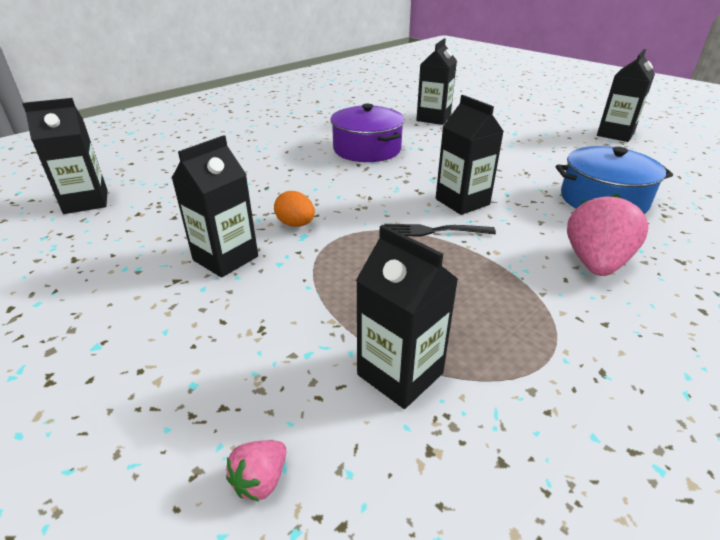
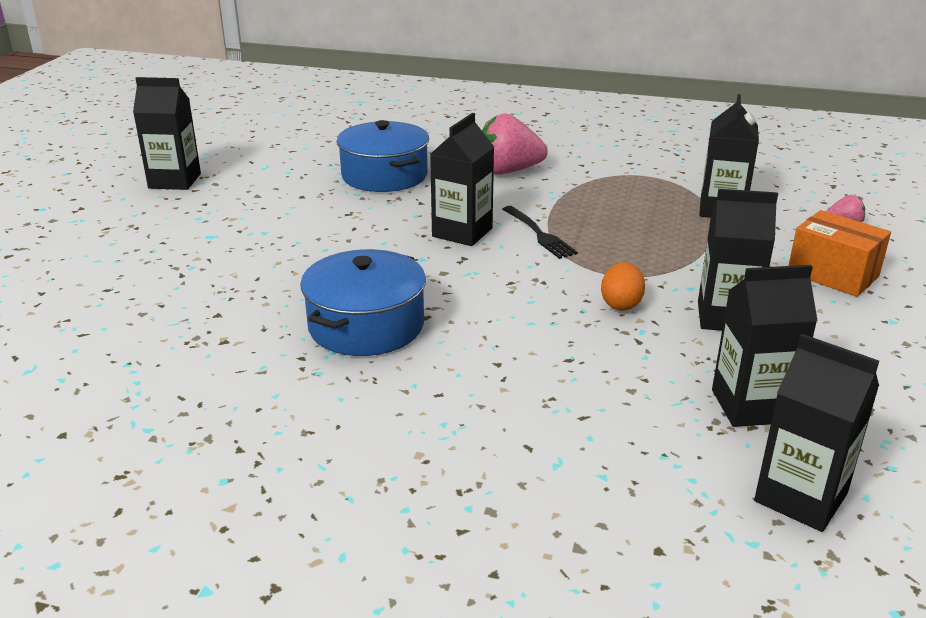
camera: 120 degrees left, 5 degrees down
purple pot [330,104,405,162] -> blue pot [300,249,426,356]
black carton [416,39,457,125] -> black carton moved to [712,265,817,427]
none -> orange box [789,210,891,297]

